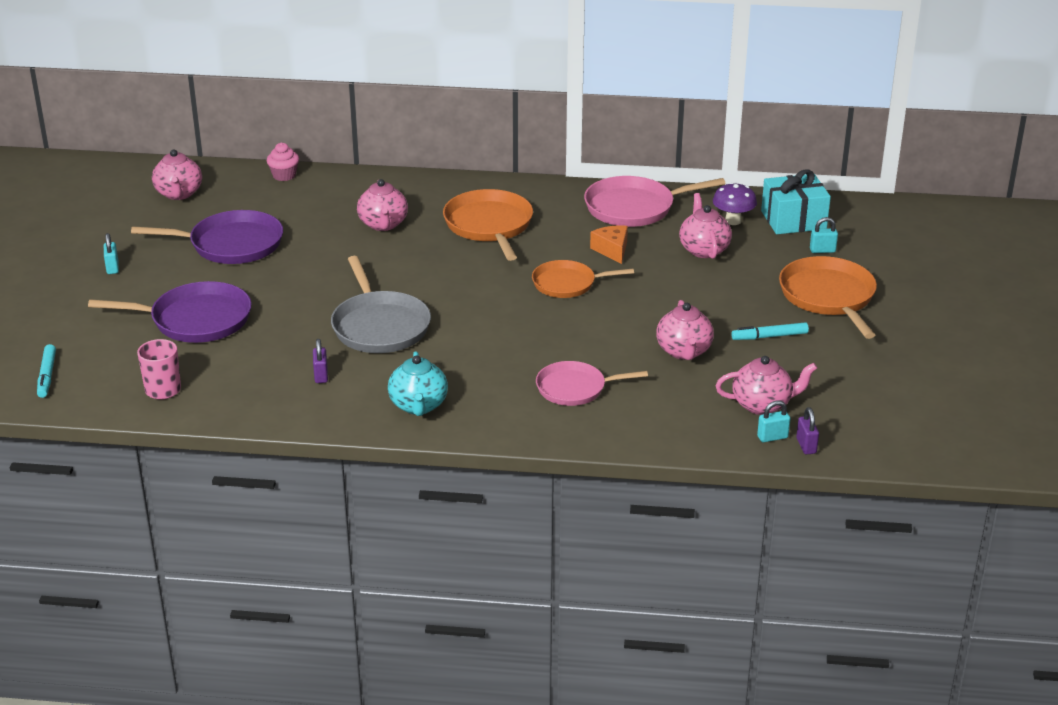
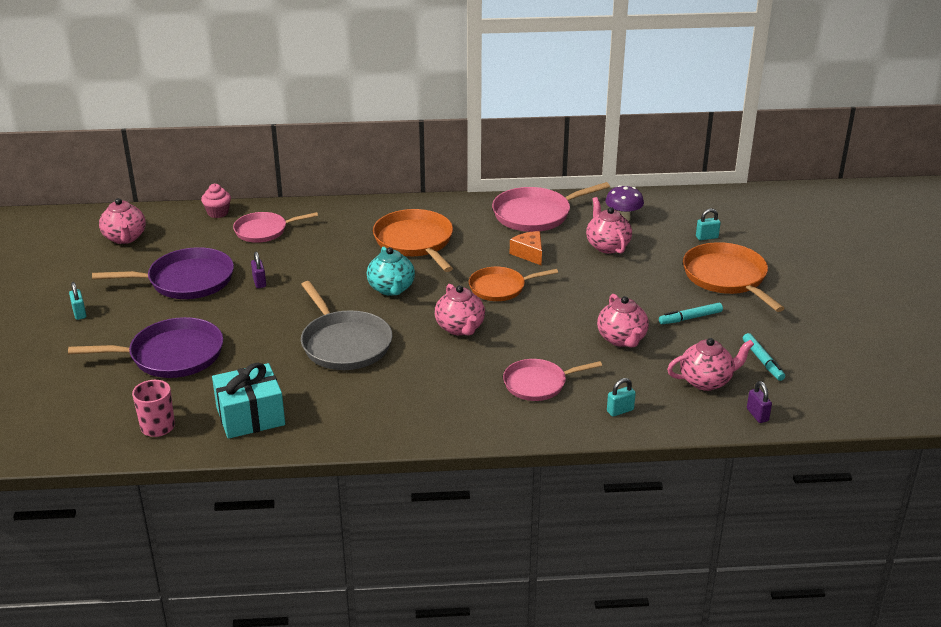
camera: 10 degrees left, 0 degrees up
turquoise marker [37,344,56,398] -> turquoise marker moved to [743,333,785,381]
purple padlock [313,339,328,383] -> purple padlock moved to [251,252,266,288]
pink teapot [357,179,408,231] -> pink teapot moved to [435,284,485,335]
turquoise teapot [388,351,448,416] -> turquoise teapot moved to [367,247,415,296]
turquoise padlock [757,401,790,442] -> turquoise padlock moved to [607,378,636,417]
turquoise gift [761,170,831,234] -> turquoise gift moved to [212,363,285,439]
none -> pink pan [233,212,318,243]

